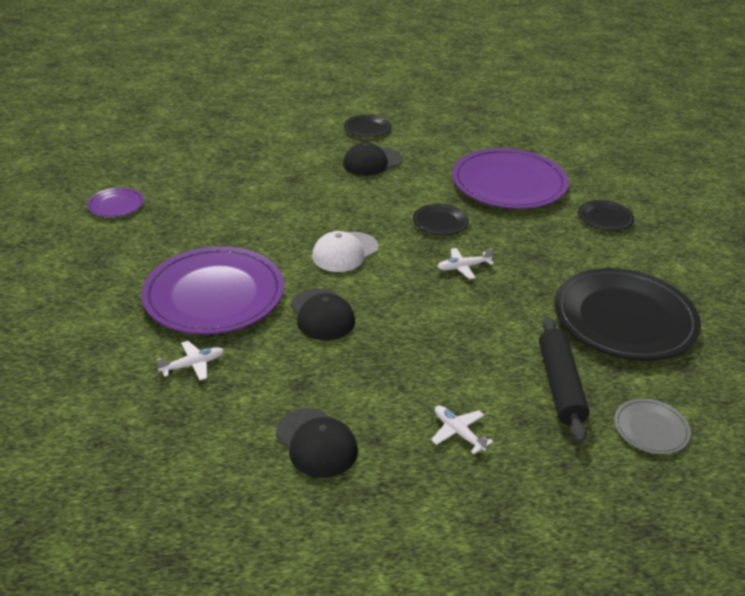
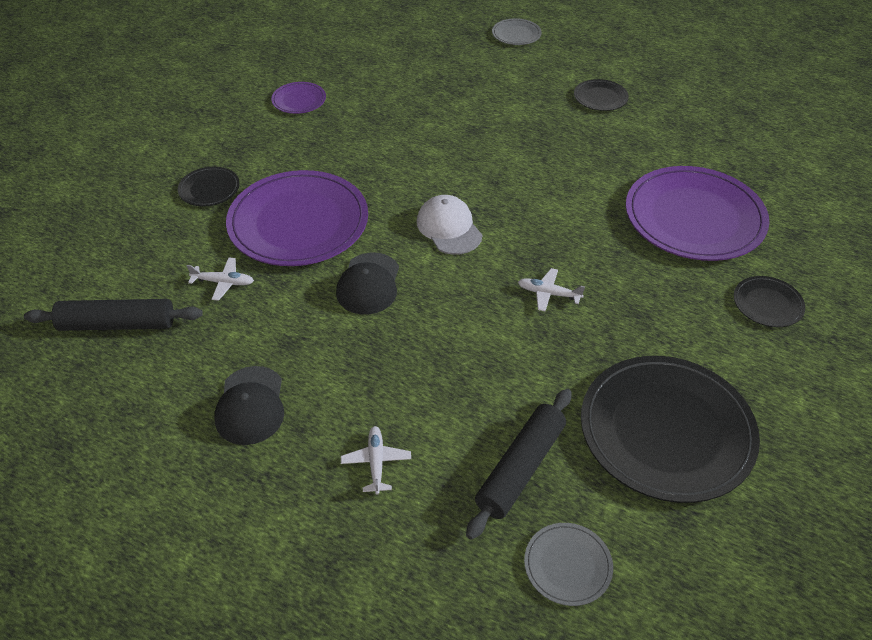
camera: 35 degrees right, 10 degrees up
white cap [312,231,379,272] -> white cap turned 75 degrees clockwise [417,195,482,255]
black cap [343,142,403,176] -> none
black plate [413,204,469,235] -> black plate moved to [178,167,240,206]
none -> black rolling pin [24,299,203,331]
none -> grey plate [492,18,542,45]

